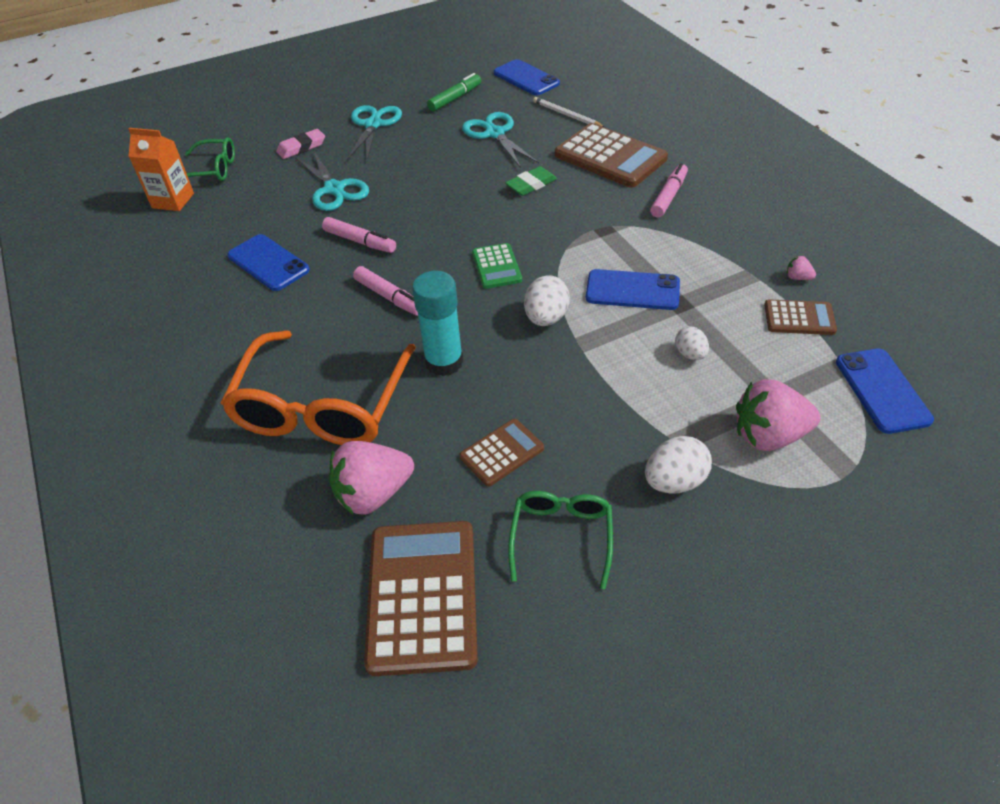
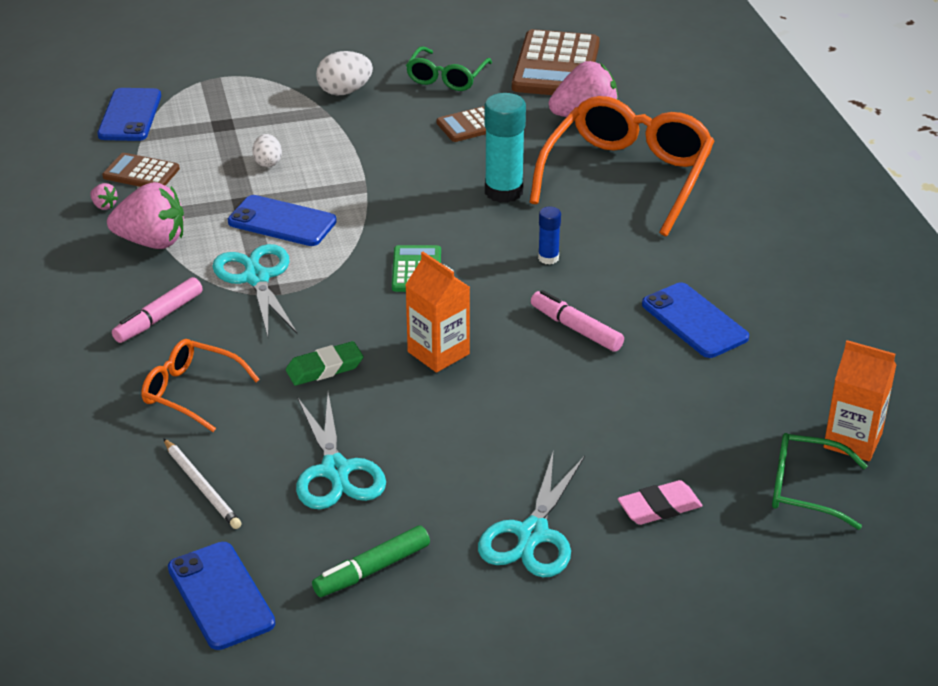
camera: 170 degrees left, 10 degrees down
turquoise scissors [295,150,369,211] -> turquoise scissors moved to [212,244,297,337]
pink marker [353,266,418,316] -> blue glue stick [538,206,561,265]
white egg [524,275,570,326] -> none
brown calculator [555,123,668,188] -> orange glasses [141,339,260,432]
pink strawberry [736,379,821,451] -> pink strawberry moved to [107,182,184,249]
none -> orange carton [406,252,470,373]

